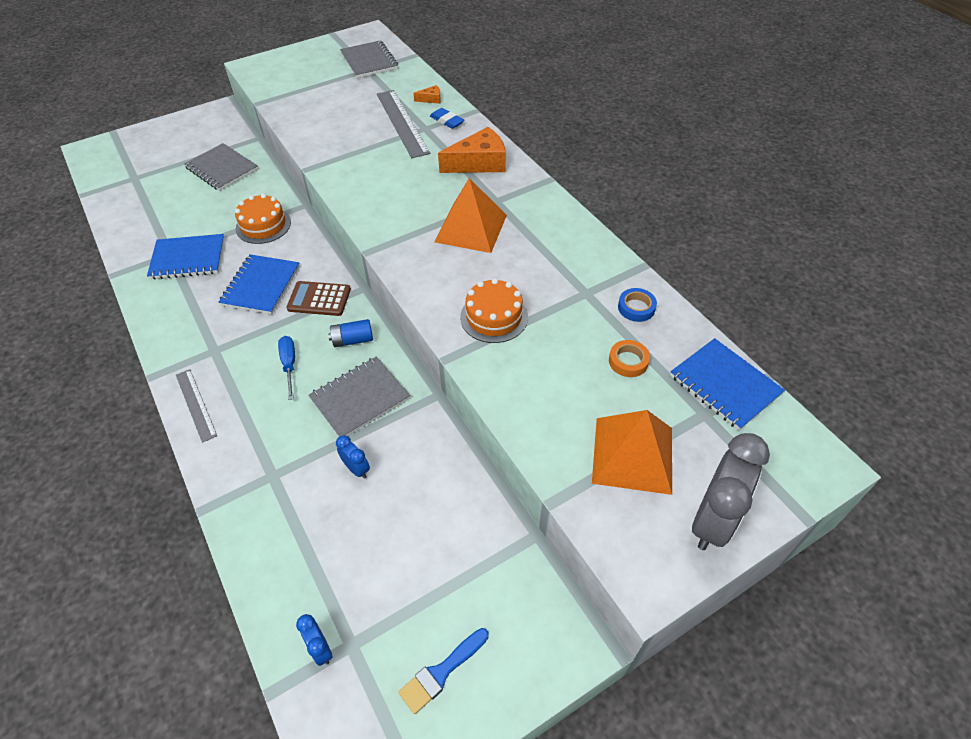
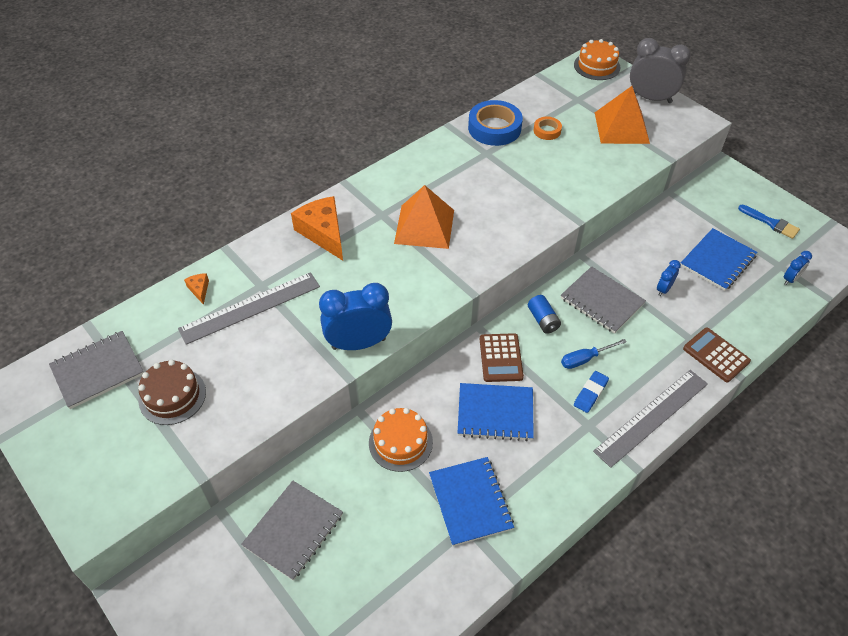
camera: 100 degrees left, 0 degrees up
grey ruler [176,369,217,443] -> grey ruler [593,370,708,468], size x1.68
blue eraser [430,108,464,129] -> blue eraser moved to [574,371,609,413]
orange cake [460,278,528,343] -> orange cake moved to [574,39,621,80]
blue tape [618,288,657,322] -> blue tape [468,100,523,146], size x1.94
blue notebook [670,338,785,430] -> blue notebook moved to [681,228,758,291]
none -> brown cake [138,360,206,425]
none -> blue clock [319,283,392,350]
none -> brown calculator [683,328,751,382]

